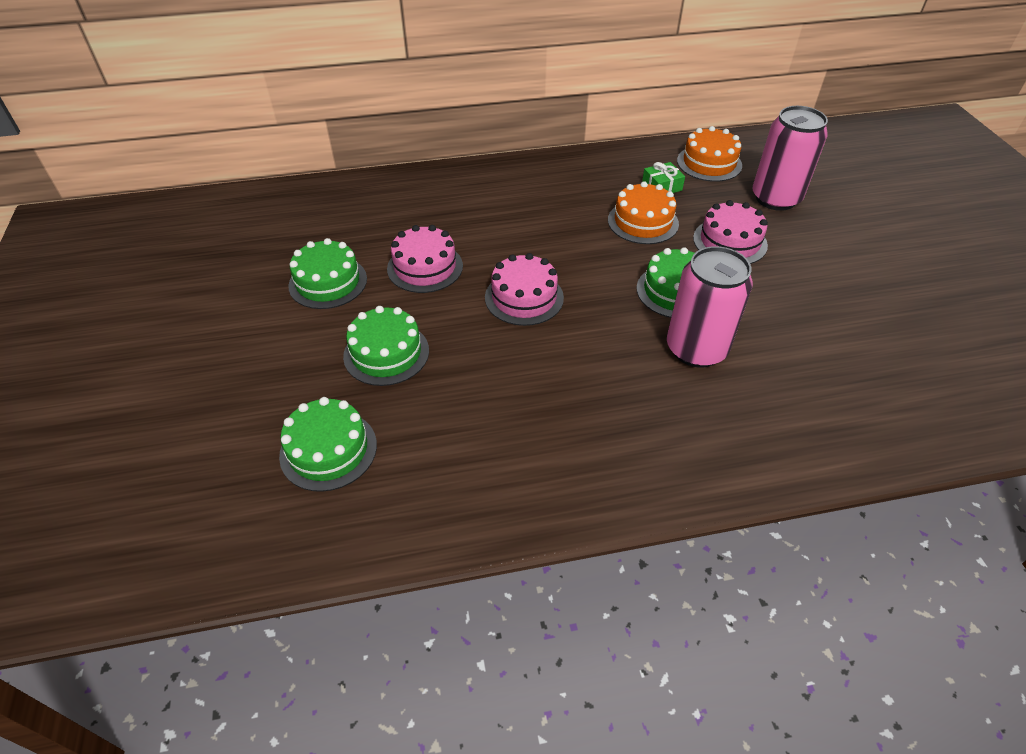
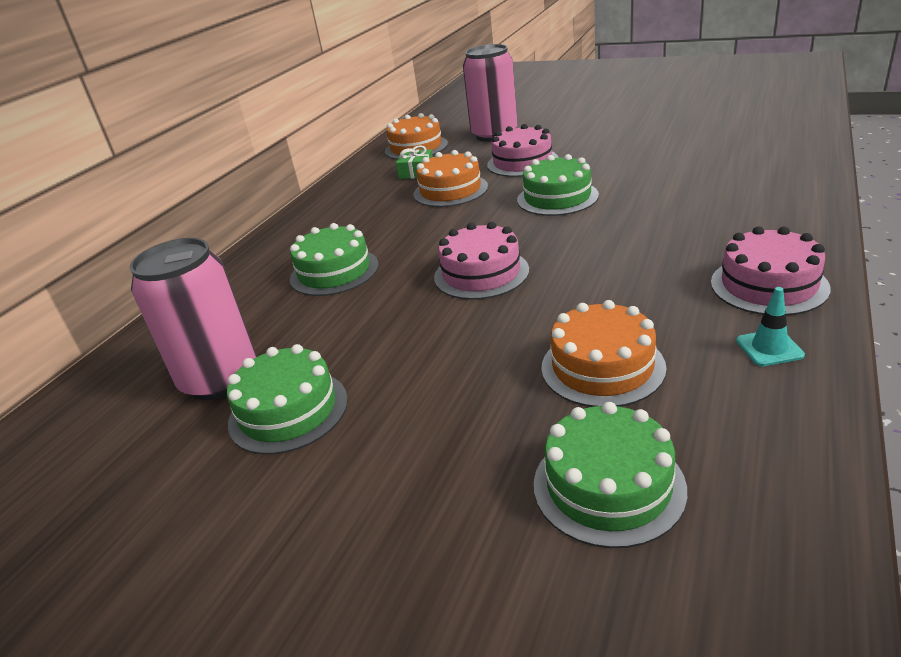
camera: 50 degrees left, 15 degrees down
green cake [343,306,429,386] -> green cake moved to [290,223,379,296]
pink cake [387,225,463,293] -> pink cake moved to [711,226,831,316]
pink can [667,246,753,368] -> pink can moved to [129,238,257,400]
none -> orange cake [542,300,667,407]
none -> turquoise traffic cone [736,287,805,366]

